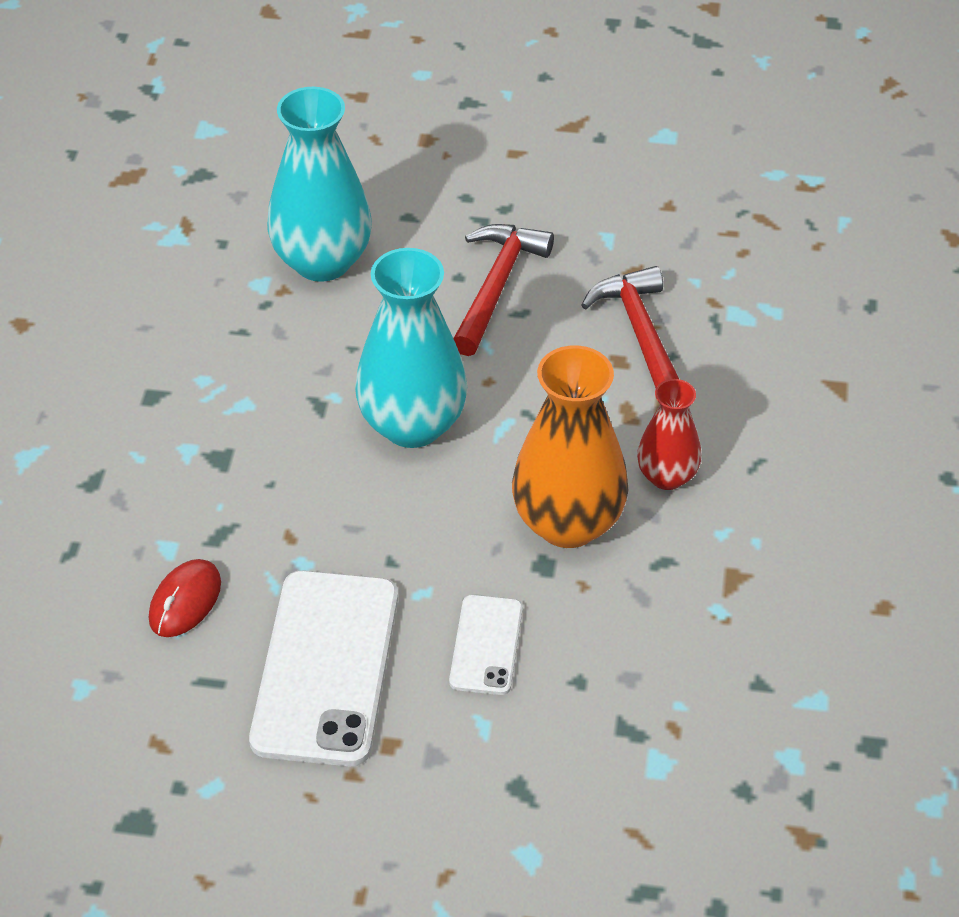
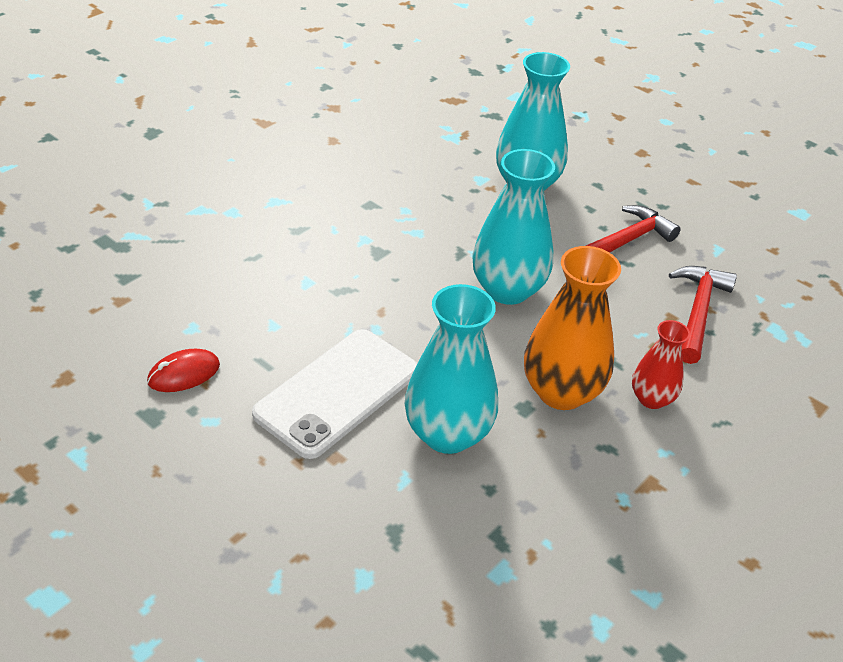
camera: 30 degrees right, 5 degrees down
red mouse [149,559,221,637] -> red mouse moved to [147,349,220,392]
white phone [449,595,523,695] -> turquoise vase [405,284,498,454]

